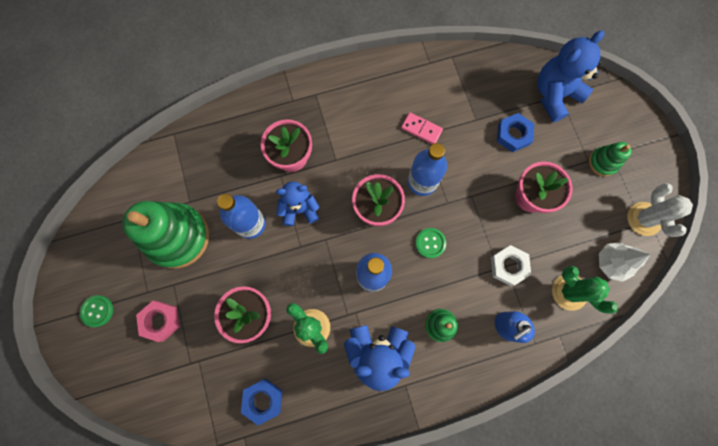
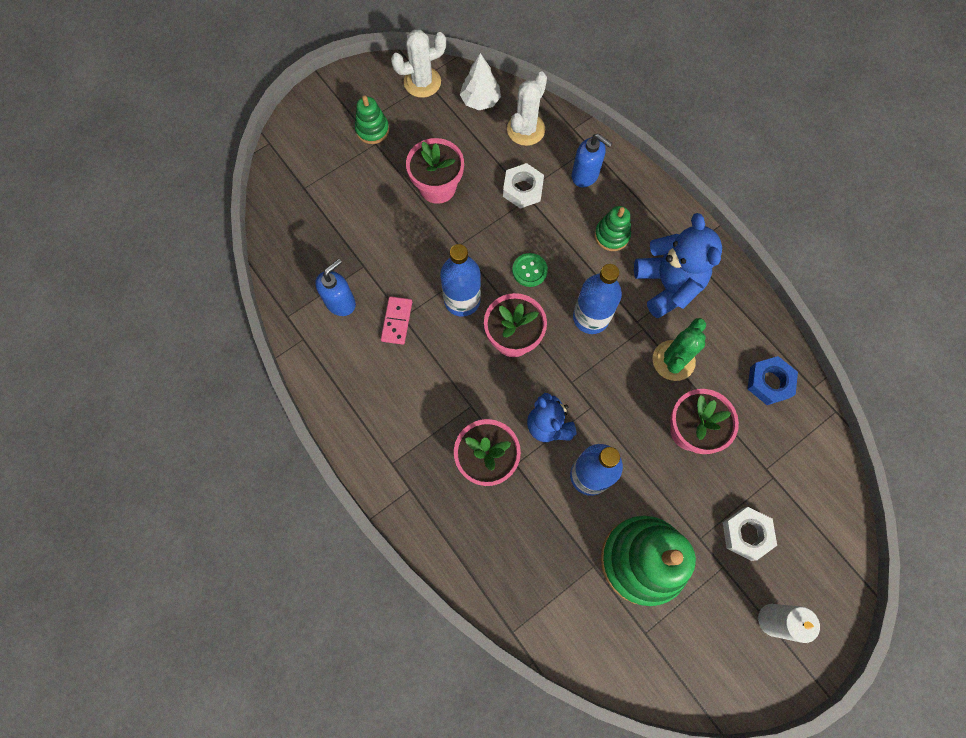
camera: 110 degrees left, 5 degrees down
green button [80,295,113,327] -> white candle [758,604,820,643]
pink nut [136,301,180,342] -> white nut [723,507,777,561]
blue nut [497,113,534,152] -> none
blue teddy bear [537,30,604,122] -> none
green cactus [552,266,618,314] -> white cactus [507,71,547,146]
none -> blue soap dispenser [315,259,356,316]

